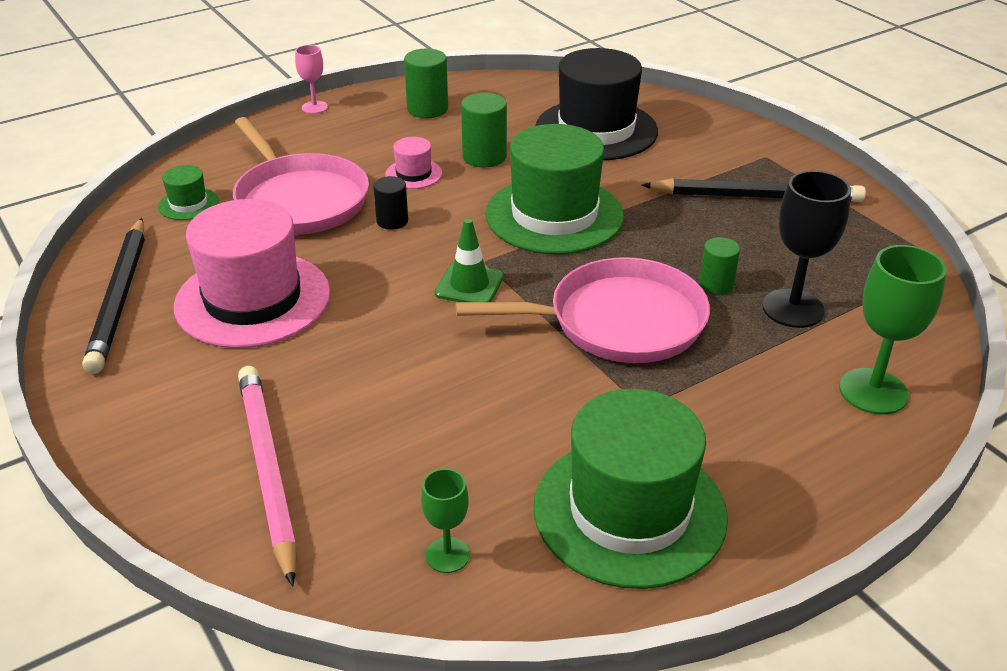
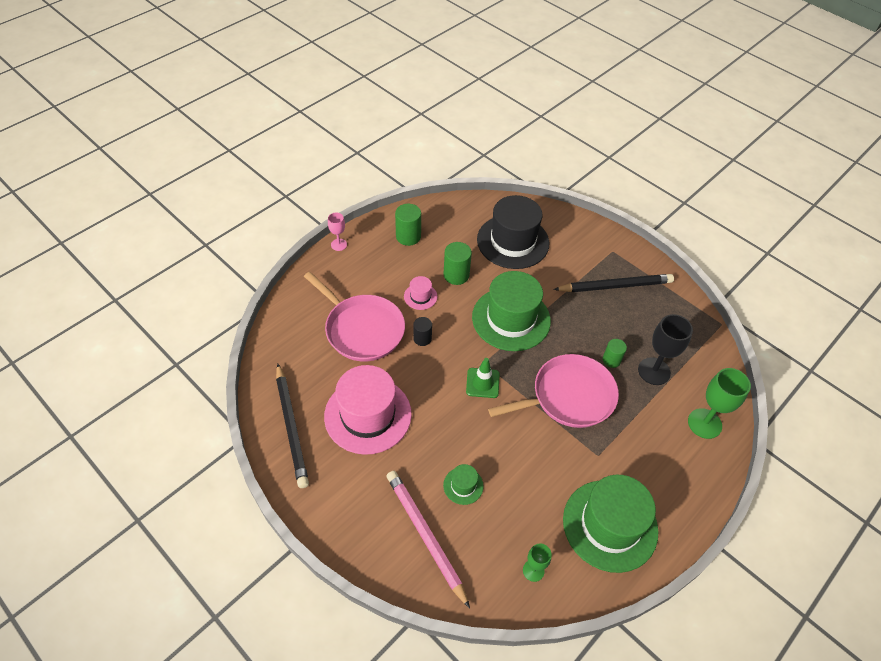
camera: 15 degrees left, 15 degrees up
green hat [158,165,219,220] -> green hat moved to [443,464,484,505]

